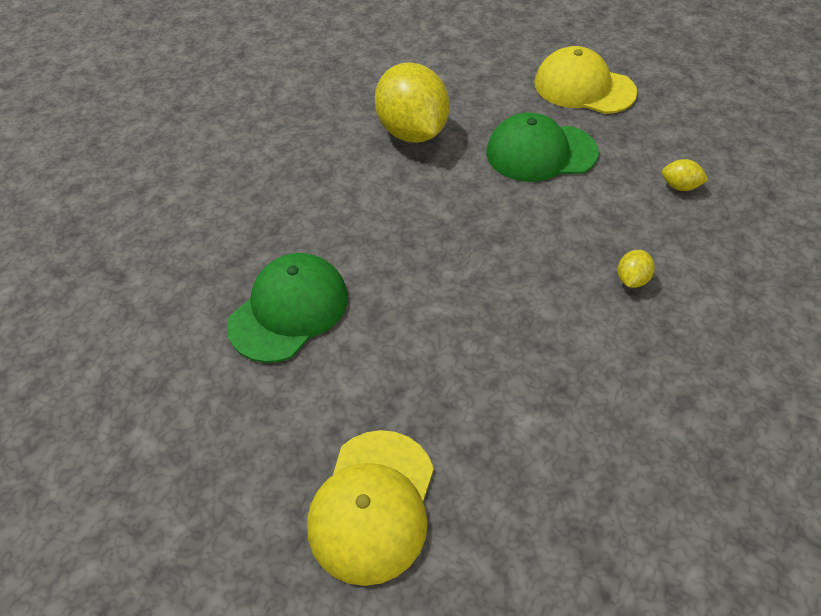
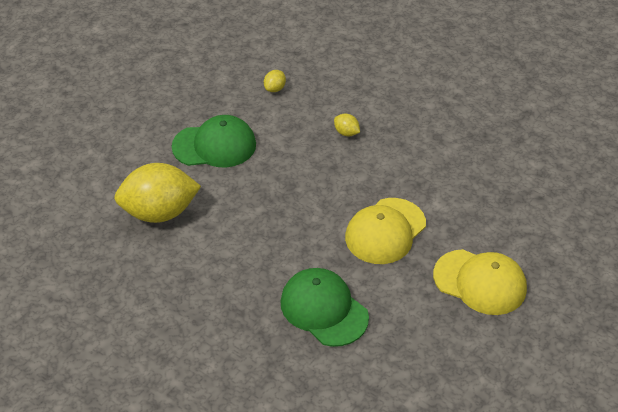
camera: 80 degrees left, 5 degrees down
green cap [486,112,599,182] -> green cap turned 105 degrees counterclockwise [172,115,256,167]
yellow cap [535,46,637,114] -> yellow cap moved to [345,198,426,264]

